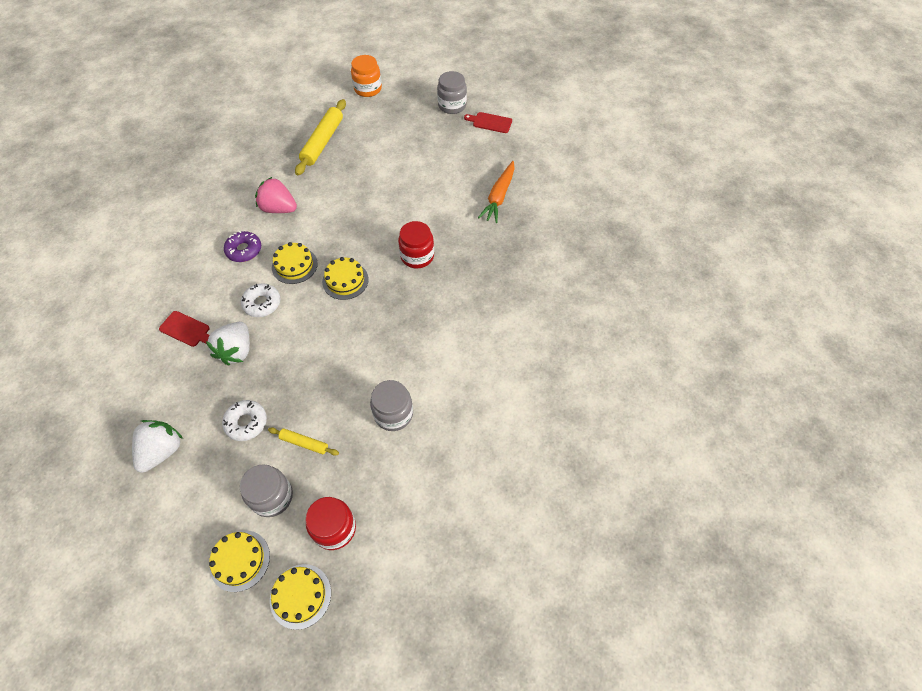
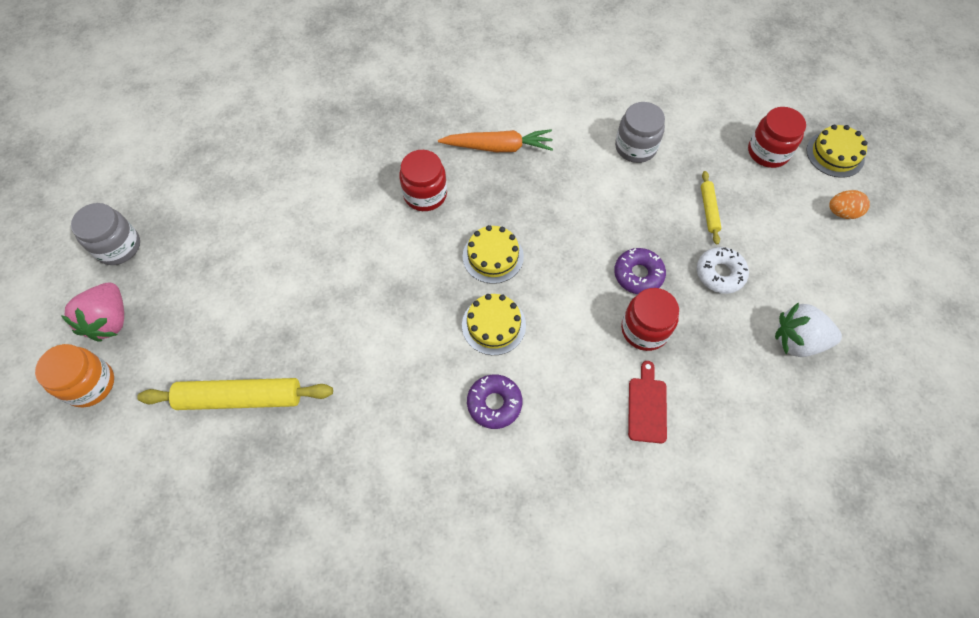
camera: 110 degrees left, 5 degrees up
white strawberry [206,322,250,365] -> red jar [621,288,679,351]
yellow cake [209,530,270,592] -> orange egg [829,190,870,219]
grey jar [240,464,293,517] -> none
white donut [241,283,280,317] -> none
pink strawberry [255,177,297,213] -> pink strawberry moved to [61,283,124,342]
red cutting board [464,112,512,133] -> none
orange carrot [478,161,515,223] -> orange carrot moved to [438,129,553,152]
none -> purple donut [614,248,666,294]

